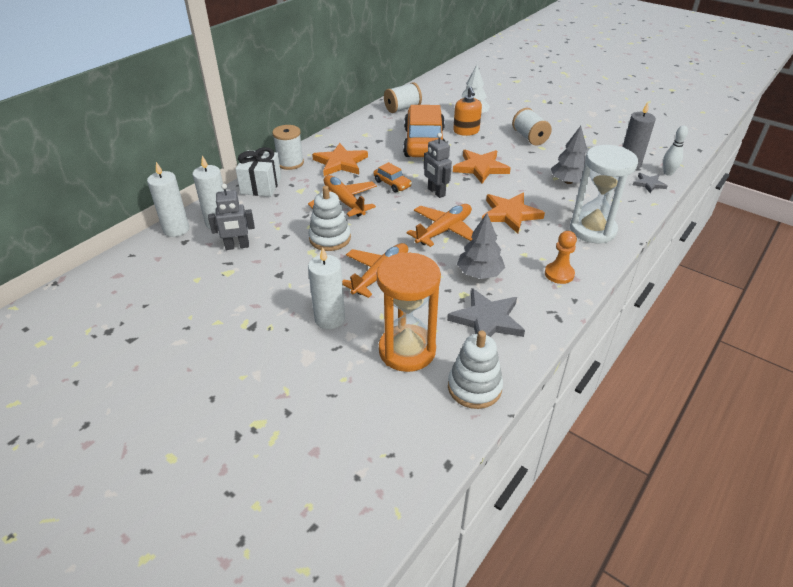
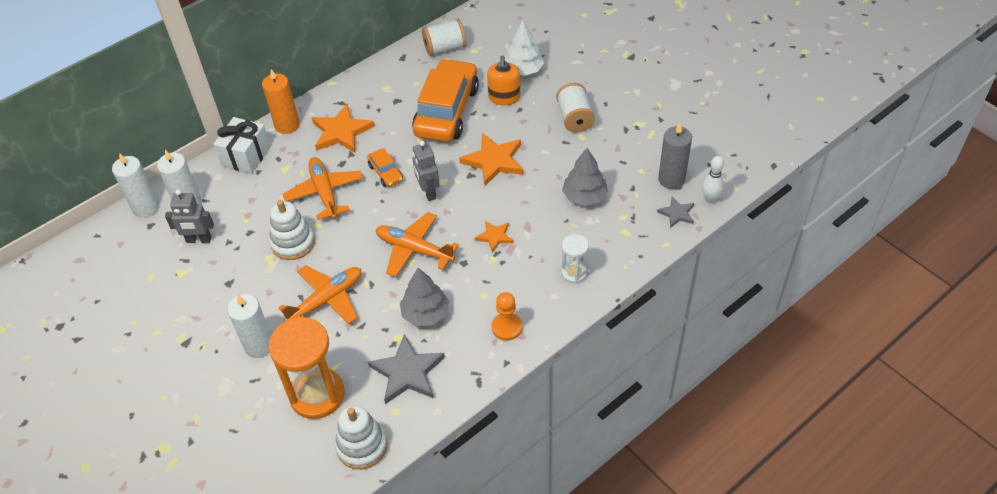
camera: 15 degrees right, 10 degrees up
white spool [272,125,304,170] -> orange candle [262,69,300,134]
orange plane [407,204,473,247] -> orange plane turned 120 degrees counterclockwise [376,212,459,277]
orange star [482,193,545,234] -> orange star [475,221,513,253], size x0.56
white hourglass [570,145,638,243] -> white hourglass [561,234,589,283], size x0.51

